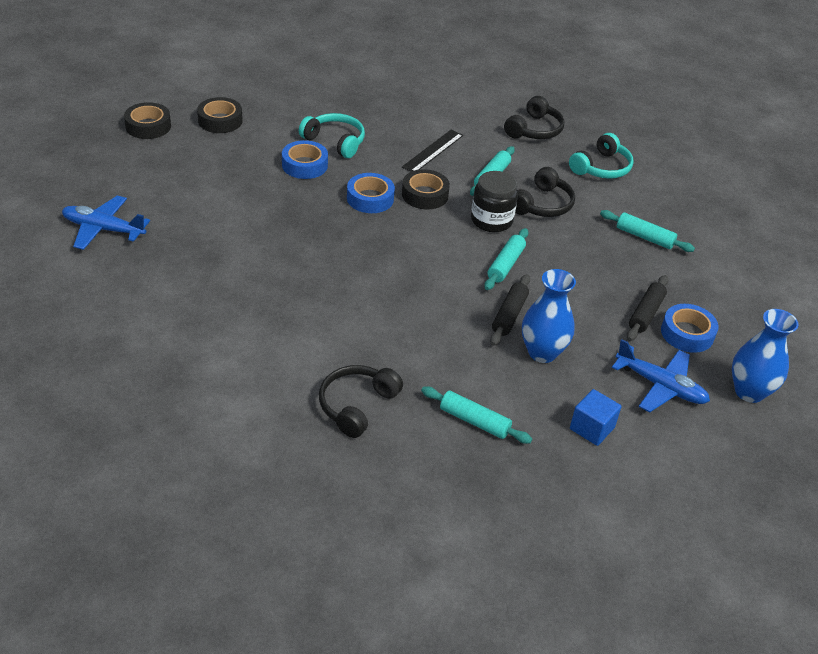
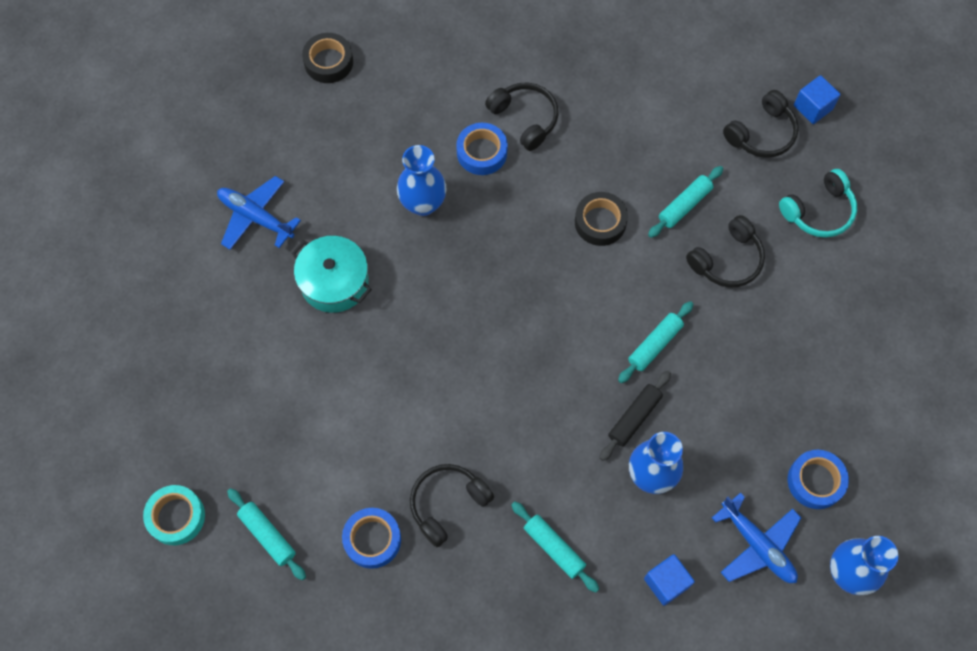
camera: 20 degrees right, 25 degrees up
black tape [197,97,243,133] -> none
turquoise headphones [299,113,365,158] -> black headphones [485,83,559,151]
blue tape [347,173,395,213] -> blue tape moved to [342,508,401,569]
black ruler [402,130,463,172] -> none
black jar [471,171,518,232] -> none
turquoise rolling pin [600,210,695,252] -> turquoise rolling pin moved to [227,488,306,580]
black rolling pin [627,275,668,341] -> none
none -> turquoise tape [143,485,205,545]
none -> turquoise pot [292,236,372,313]
none -> blue vase [397,145,446,216]
none -> blue cube [794,75,841,124]

